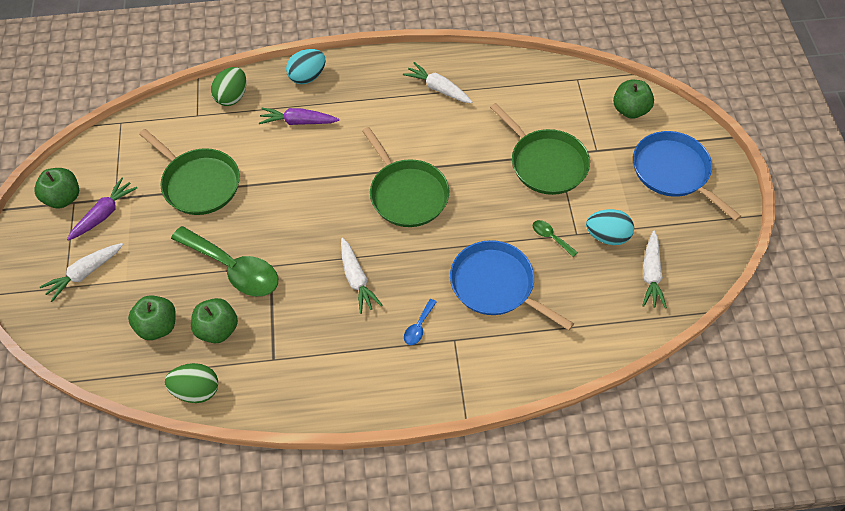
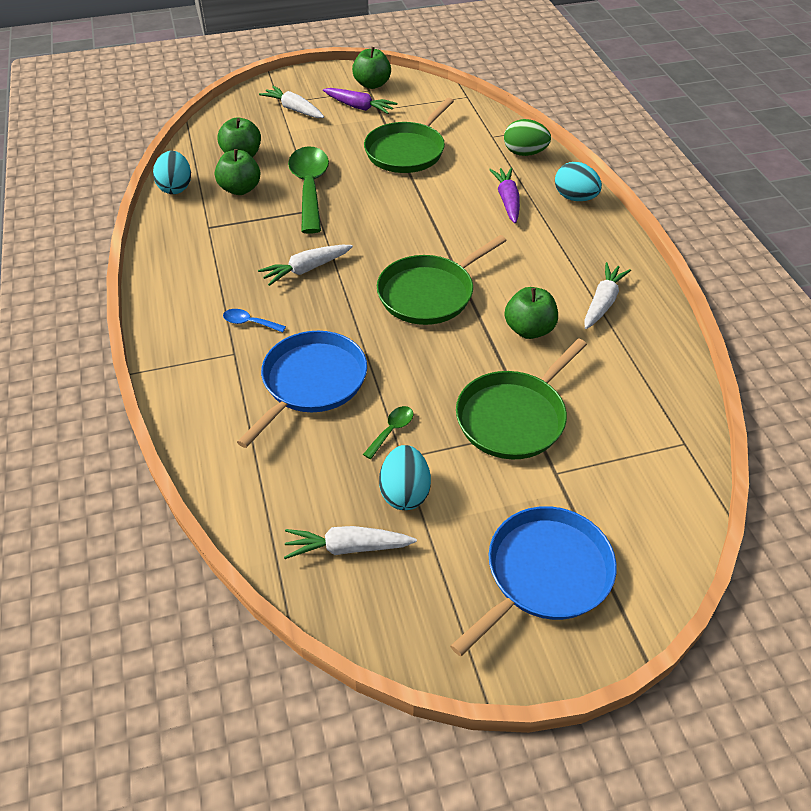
camera: 80 degrees right, 10 degrees down
green egg [165,363,218,403] -> turquoise egg [153,151,191,194]
green spoon [171,226,278,296] -> green spoon turned 150 degrees clockwise [288,146,329,234]
green apple [613,80,654,119] -> green apple moved to [505,287,558,339]

